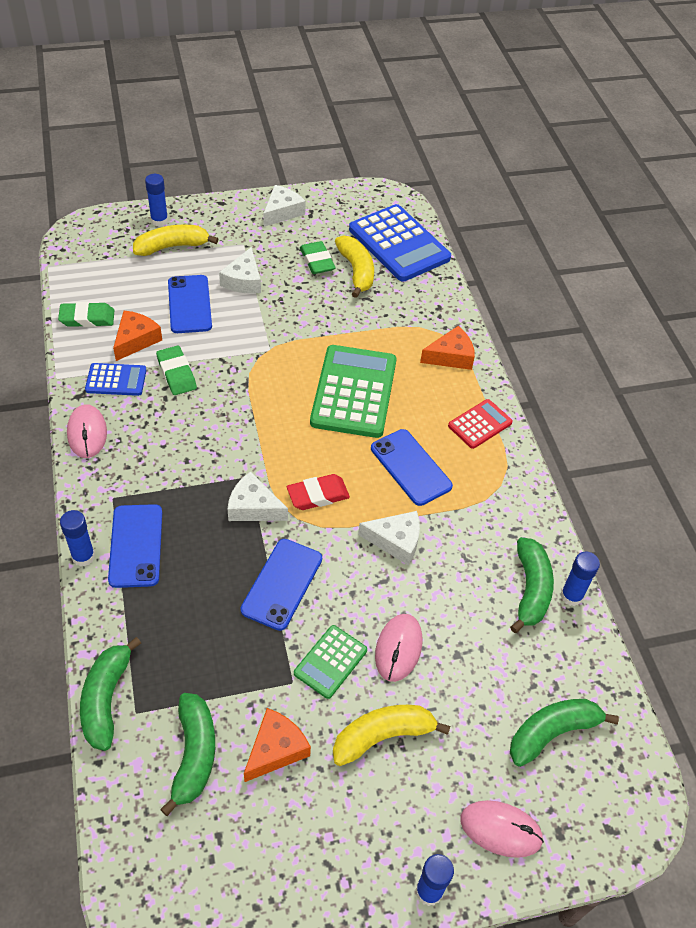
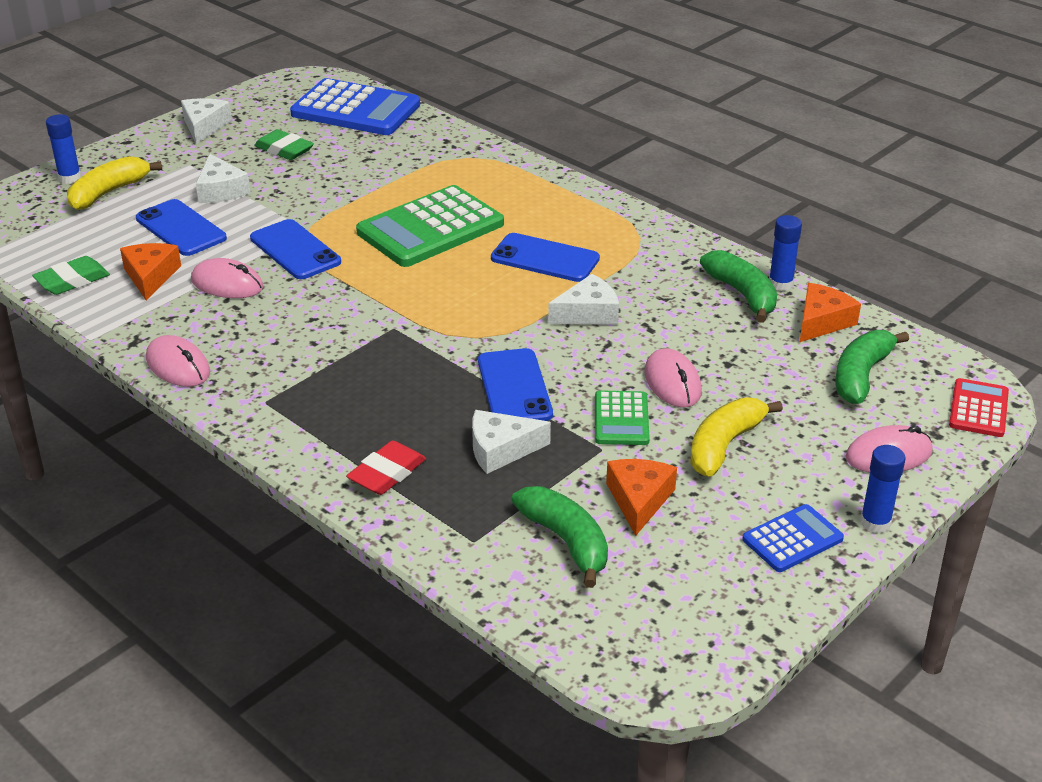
camera: 30 degrees left, 15 degrees down
blue glue stick [60,510,95,566] -> none
green banana [80,637,141,751] -> none
blue calculator [85,363,146,396] -> blue calculator moved to [742,504,844,572]
blue phone [108,504,162,588] -> blue phone moved to [250,219,341,279]
green eraser [156,345,197,395] -> pink mouse [191,258,263,298]
white cheese [228,471,288,521] -> white cheese moved to [472,410,551,474]
red eraser [287,474,350,510] -> red eraser moved to [346,441,426,495]
green calculator [310,345,396,438] -> green calculator turned 105 degrees counterclockwise [356,185,504,267]
yellow banana [335,235,374,298] -> none
orange cheese [420,326,475,370] -> orange cheese moved to [800,283,861,342]
red calculator [448,399,513,449] -> red calculator moved to [949,378,1009,437]

